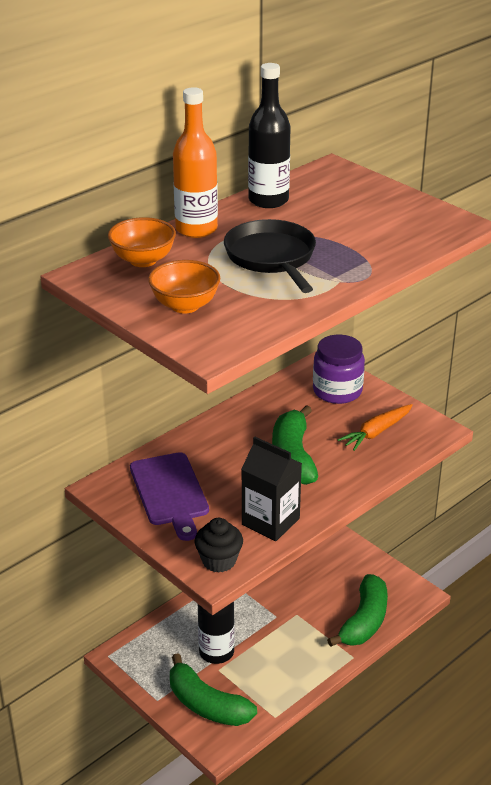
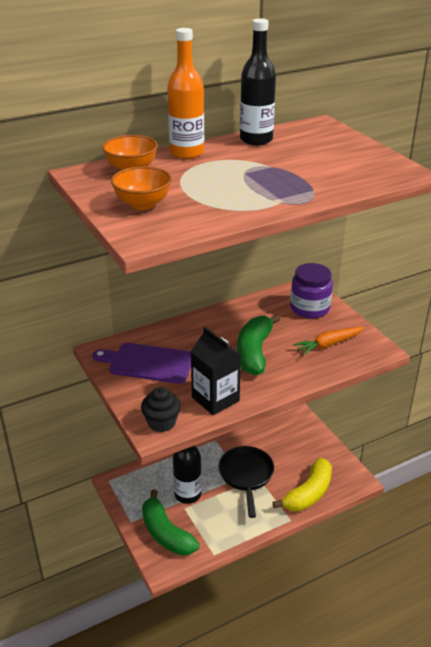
camera: 15 degrees right, 0 degrees up
purple cutting board [130,452,209,541] -> purple cutting board turned 105 degrees clockwise [92,343,191,384]
black pan [224,219,316,293] -> black pan moved to [219,446,274,518]
green banana [327,574,388,647] -> yellow banana [273,458,332,511]

